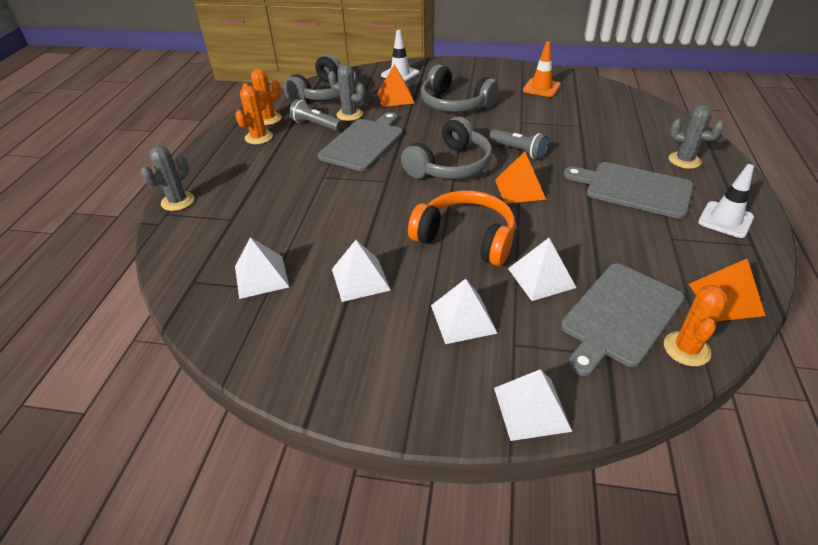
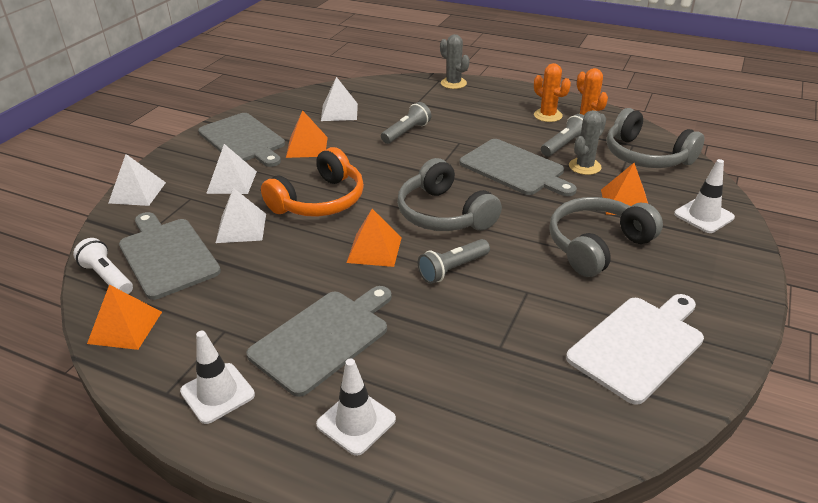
camera: 105 degrees right, 5 degrees down
white pyramid [332,240,391,302] -> orange pyramid [286,110,328,158]
orange traffic cone [523,42,560,97] -> white cutting board [566,294,704,405]
orange cactus [664,285,728,366] -> white flashlight [73,238,133,294]
grey cactus [669,105,724,169] -> white traffic cone [316,358,396,456]
none -> grey cutting board [198,113,285,167]
none -> grey flashlight [381,102,431,144]

